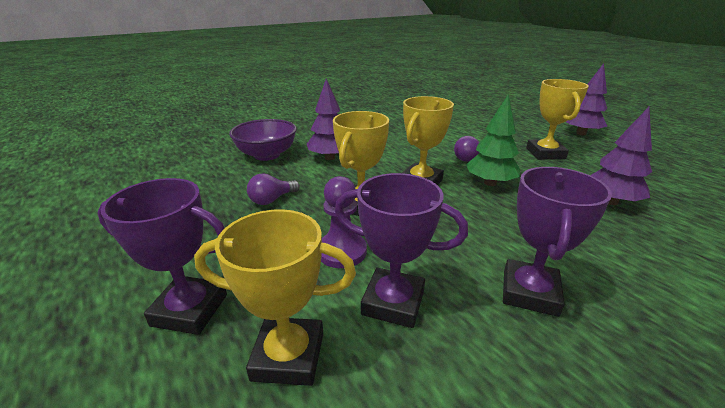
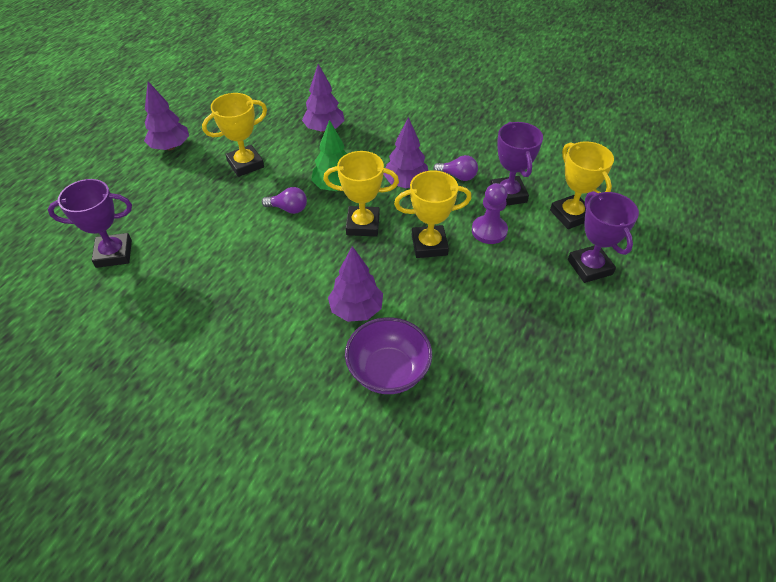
camera: 120 degrees left, 20 degrees up
purple light bulb [247,173,300,205] -> purple light bulb moved to [433,155,478,181]
purple trophy [503,167,612,317] -> purple trophy moved to [48,179,132,268]
none -> purple tree [383,117,429,188]

